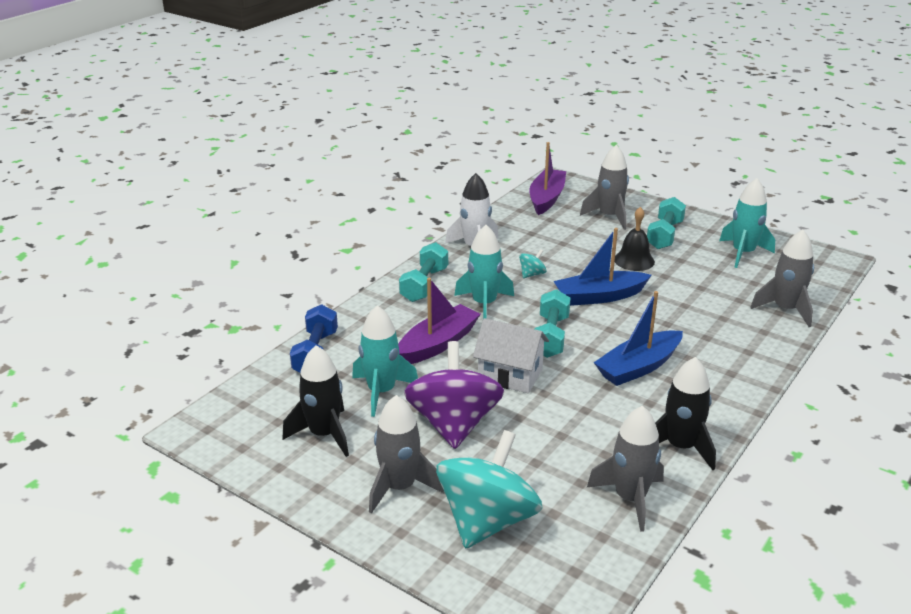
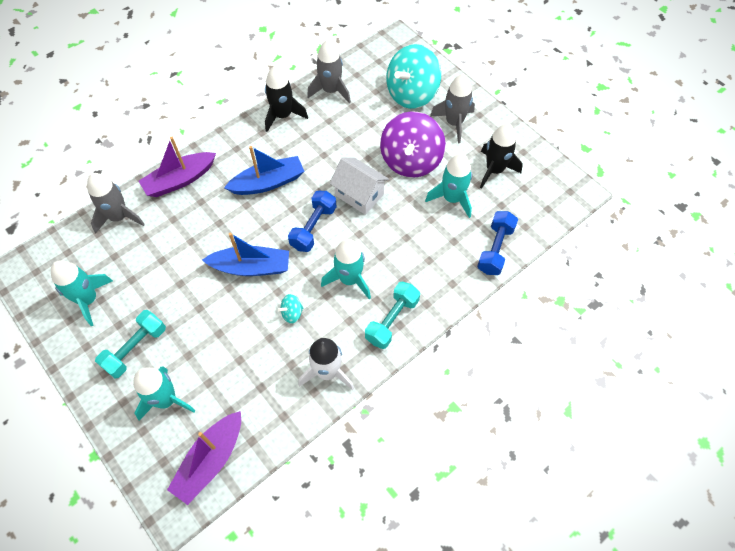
camera: 165 degrees left, 30 degrees up
purple boat [398,278,481,364] -> purple boat moved to [139,137,216,197]
turquoise dumbbell [534,289,571,358] -> blue dumbbell [288,191,337,252]
grey rocket [580,145,629,230] -> turquoise rocket [133,366,196,420]
black bell [615,207,655,271] -> none

